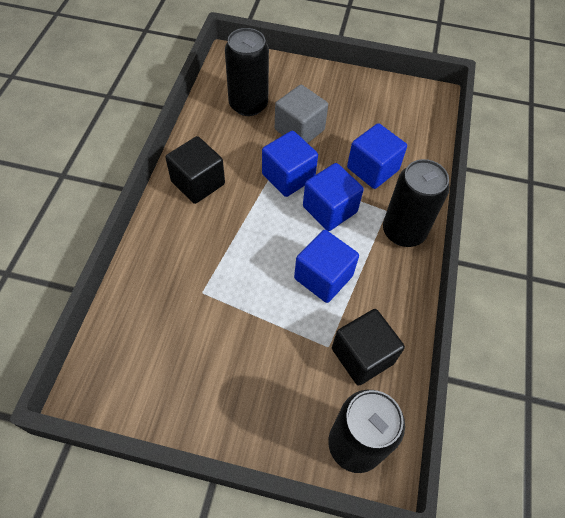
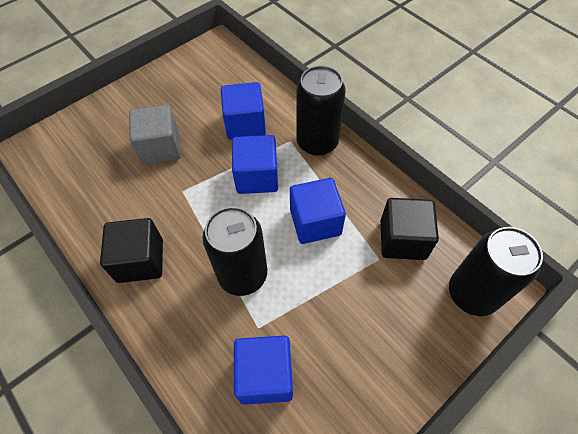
camera: 50 degrees left, 0 degrees up
black can [225,28,269,116] -> black can moved to [202,207,267,296]
blue cube [262,131,318,197] -> blue cube moved to [234,335,293,405]

